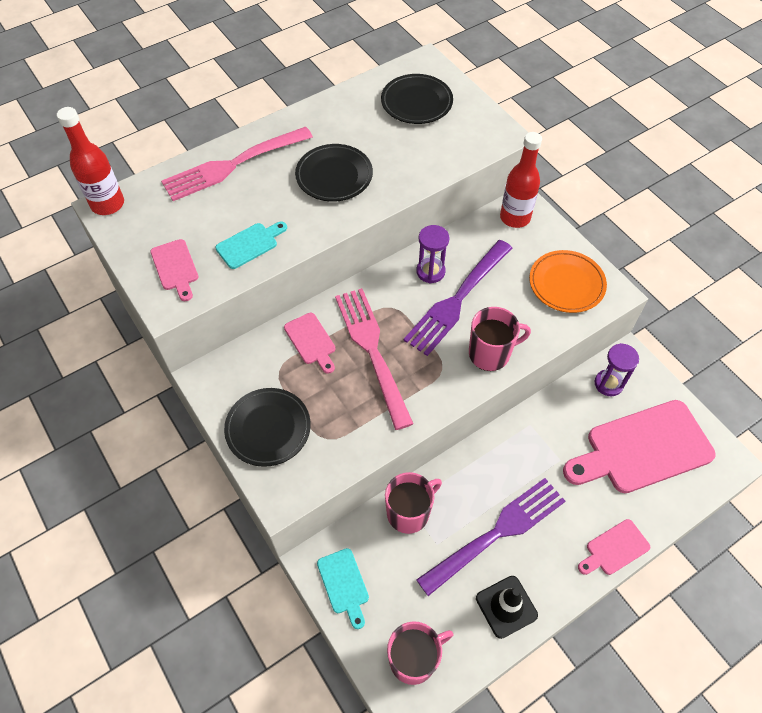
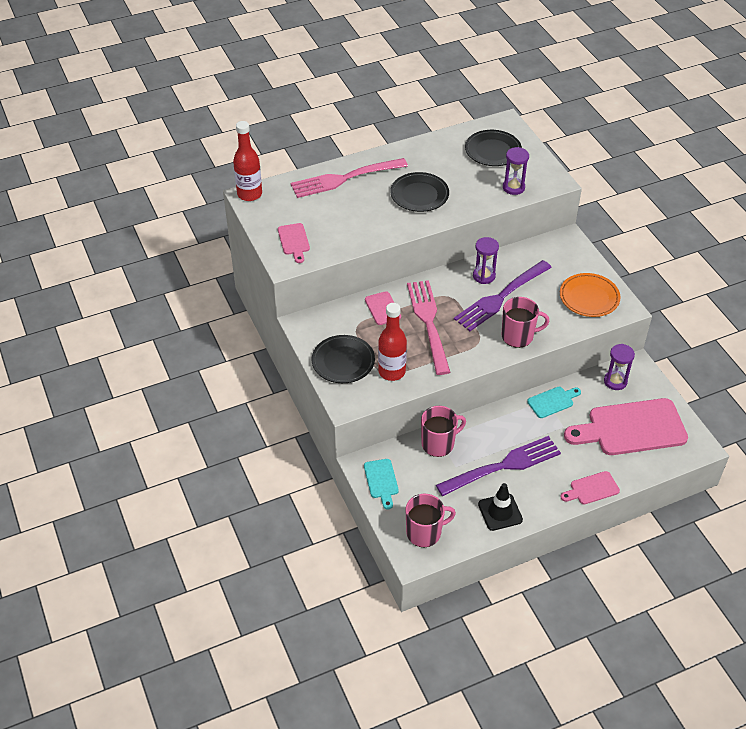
camera: 10 degrees right, 10 degrees down
turquoise cutting board [215,221,287,269] -> turquoise cutting board moved to [527,387,581,418]
red bottle [500,132,542,228] -> red bottle moved to [378,303,407,381]
none -> purple hourglass [503,147,529,195]

